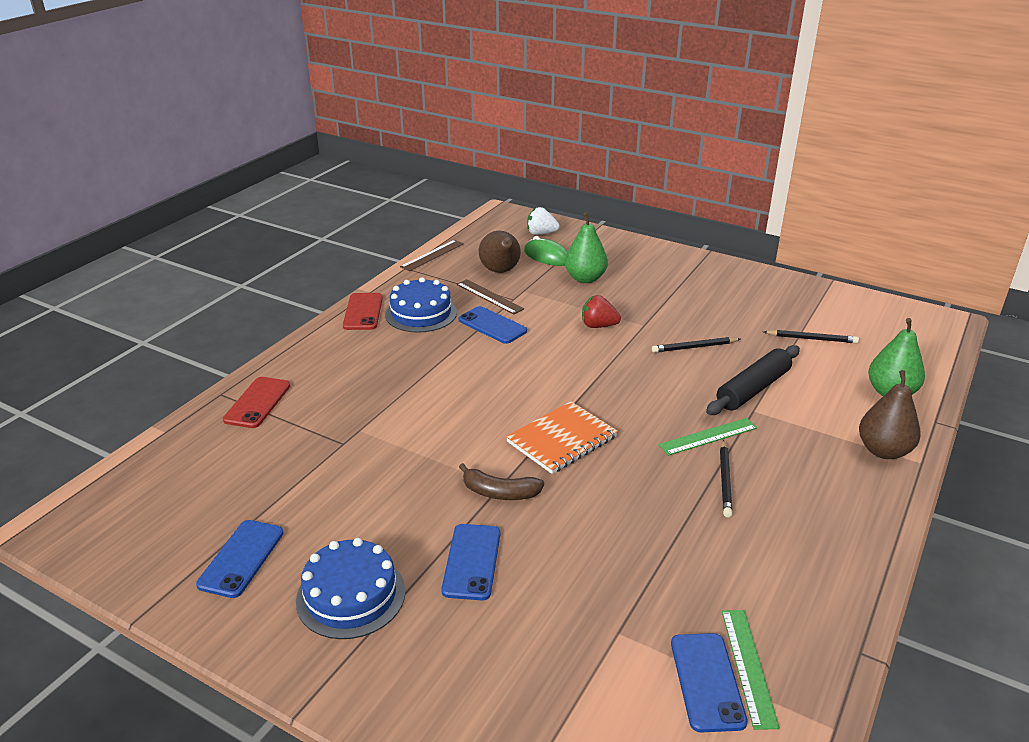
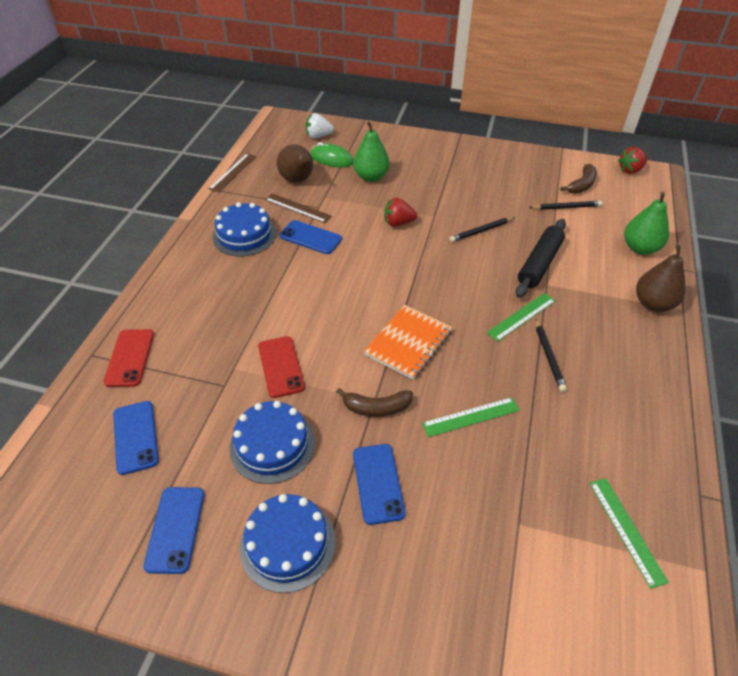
camera: 15 degrees left, 15 degrees up
red phone [343,293,383,330] -> red phone moved to [258,336,305,398]
blue phone [671,633,748,732] -> blue phone moved to [113,401,159,475]
none -> blue cake [230,401,315,484]
none -> green ruler [422,397,520,437]
none -> brown banana [560,164,597,194]
none -> red strawberry [618,147,648,174]

